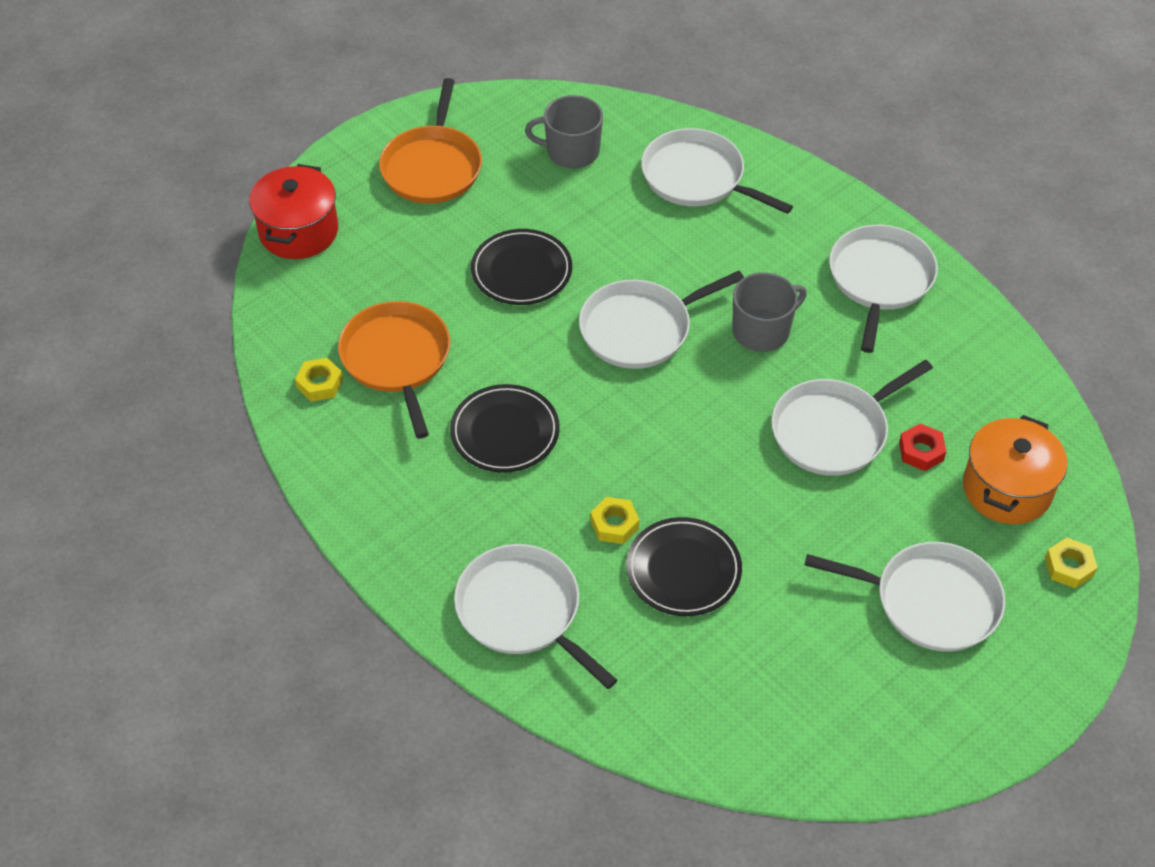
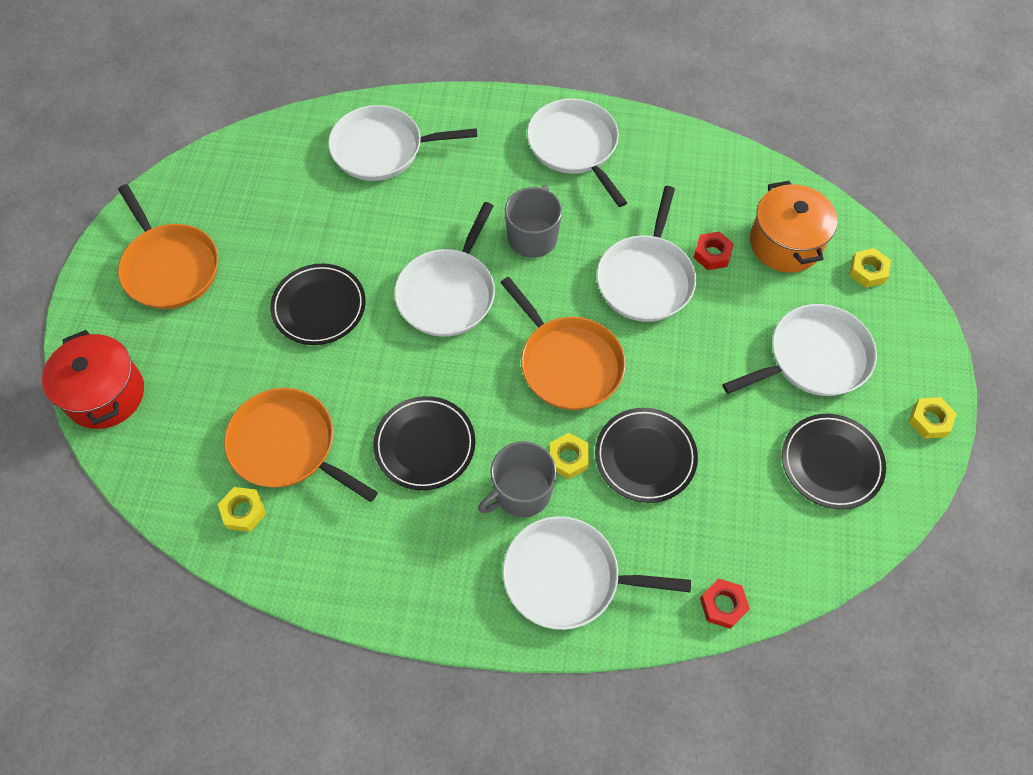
camera: 40 degrees left, 10 degrees up
grey mug [525,95,603,168] -> grey mug moved to [478,441,557,517]
none -> orange pan [500,277,626,410]
none -> red nut [700,579,750,629]
none -> black plate [782,414,886,509]
none -> yellow nut [909,397,957,439]

